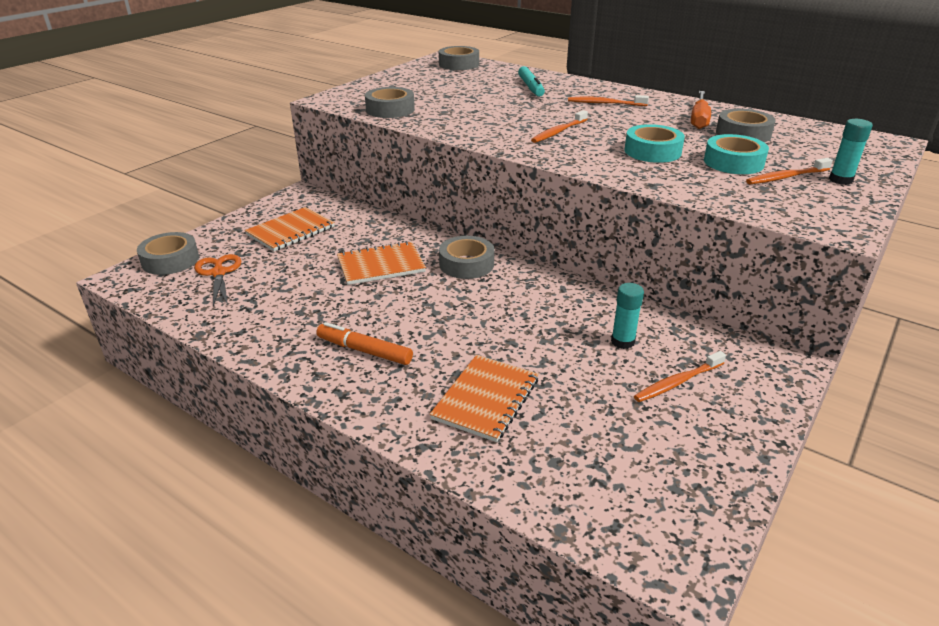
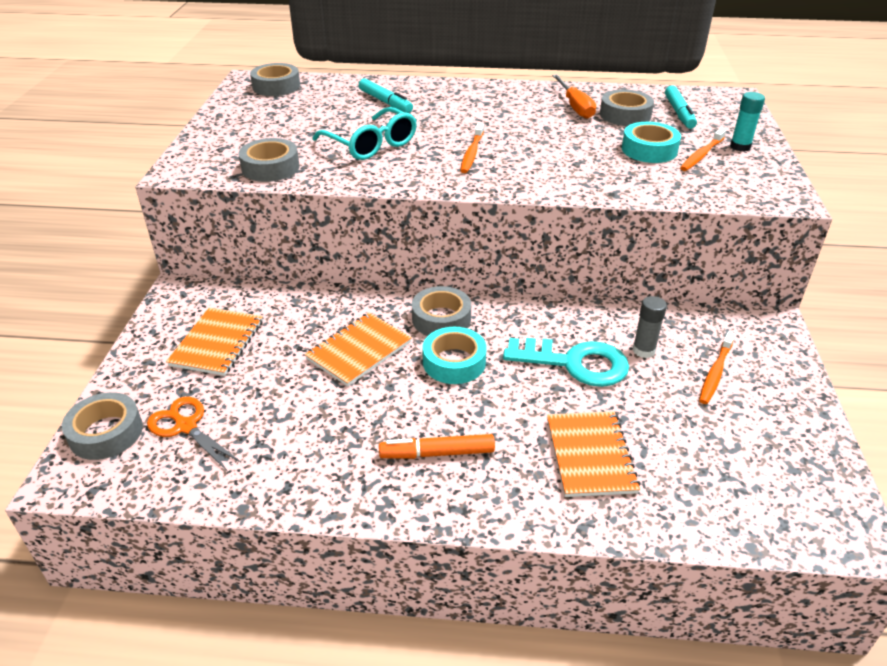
camera: 30 degrees left, 5 degrees up
orange toothbrush [568,95,649,106] -> none
turquoise glue stick [611,283,644,349] -> grey glue stick [633,296,667,358]
turquoise tape [624,124,685,163] -> turquoise tape moved to [422,327,487,384]
none -> turquoise glasses [312,107,417,160]
none -> turquoise key [503,338,629,387]
none -> turquoise marker [665,85,697,129]

